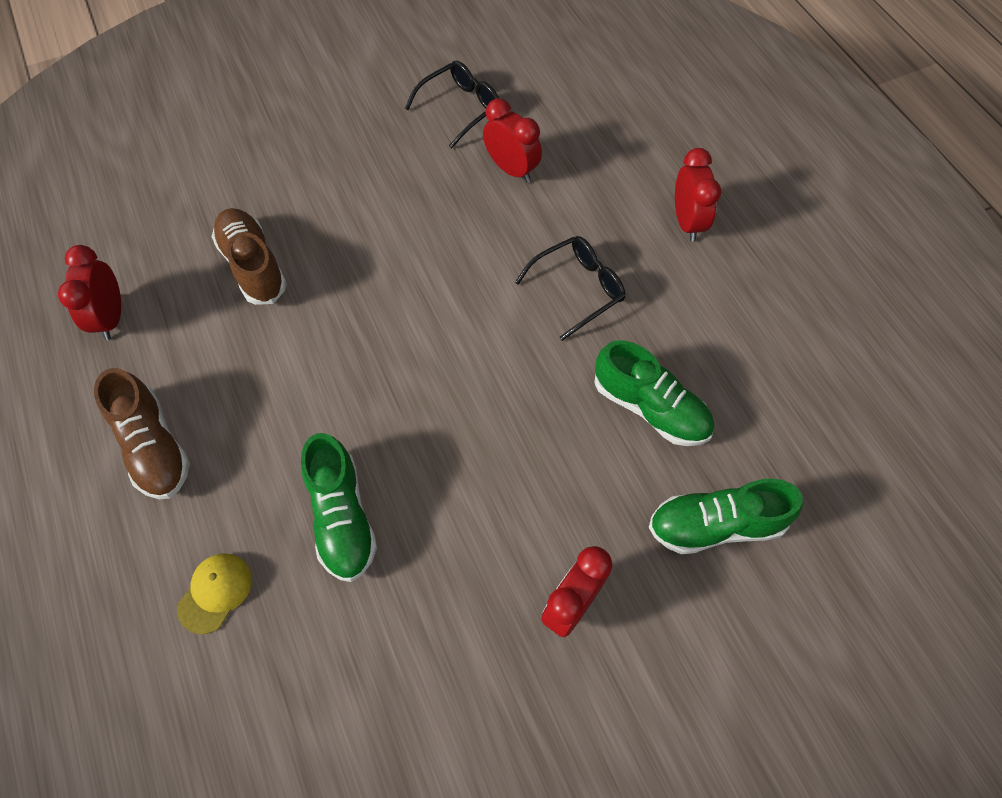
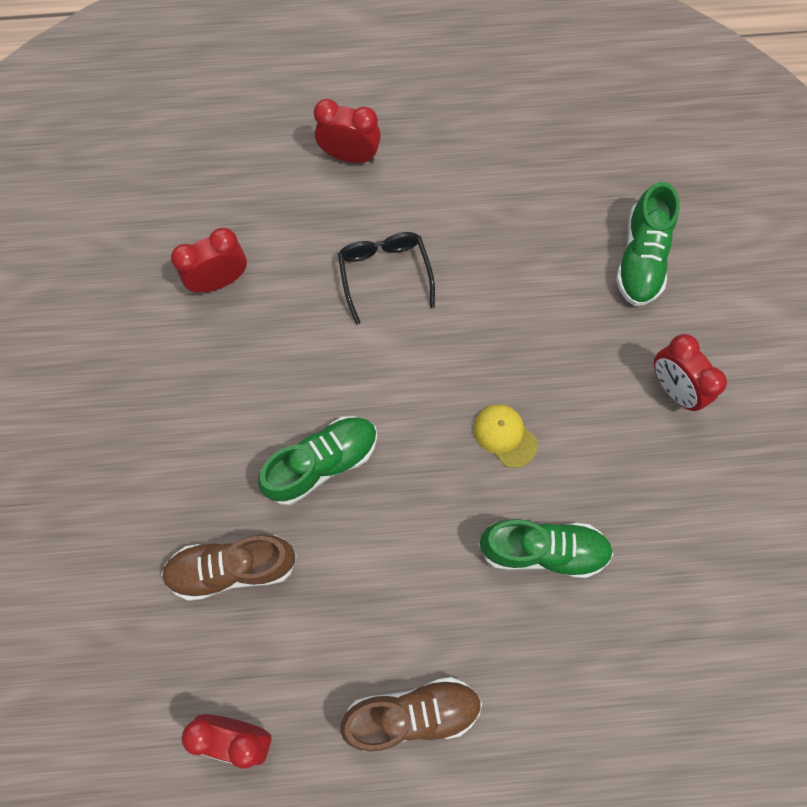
camera: 70 degrees left, 10 degrees up
yellow cap [177,553,252,634] -> yellow cap moved to [473,404,538,468]
black glasses [405,61,499,149] -> none
green shoe [594,340,714,446] -> green shoe moved to [258,416,377,505]

